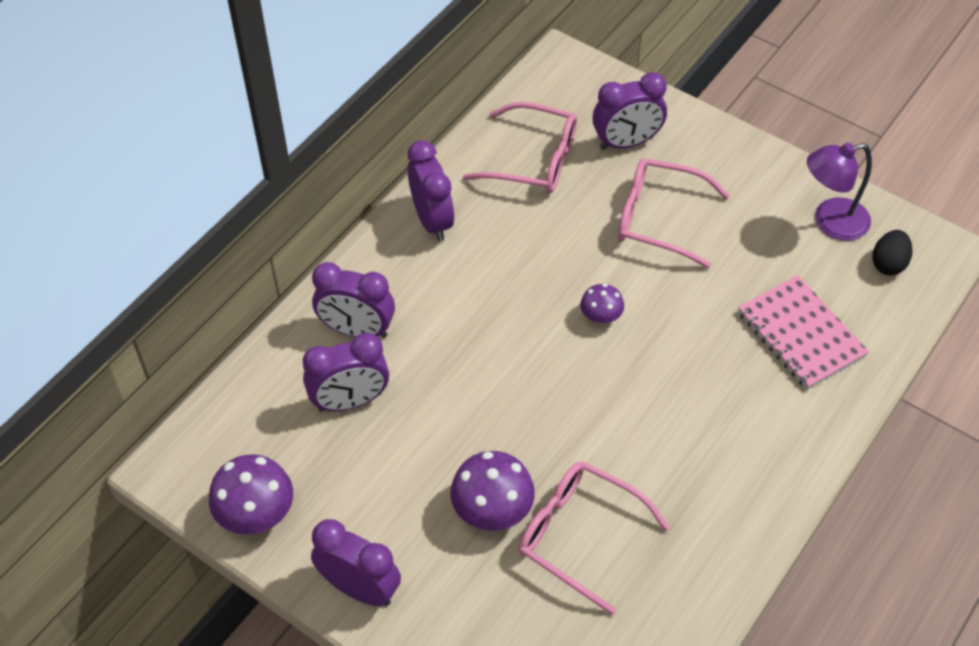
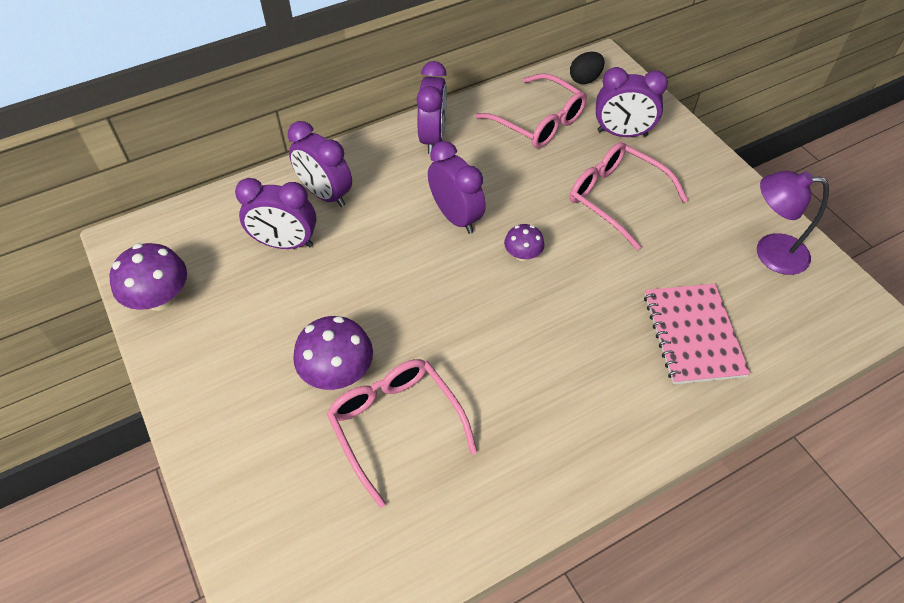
camera: 25 degrees right, 0 degrees up
purple clock [311,519,401,606] -> purple clock moved to [428,141,486,234]
black egg [872,230,913,275] -> black egg moved to [570,52,604,84]

